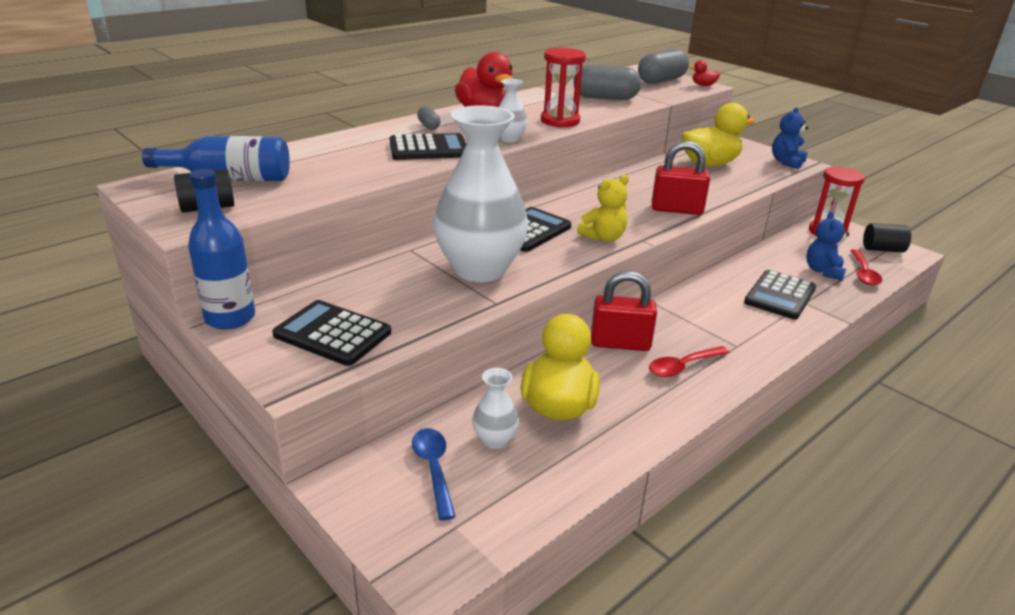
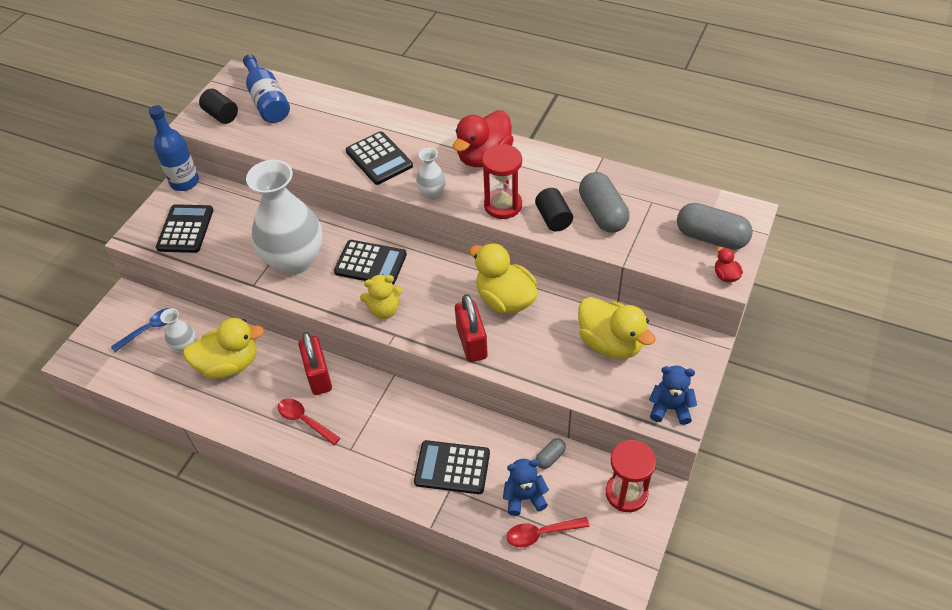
camera: 70 degrees right, 20 degrees up
grey capsule [417,106,440,130] -> grey capsule moved to [535,438,566,469]
yellow teddy bear [577,175,629,242] -> yellow teddy bear turned 45 degrees counterclockwise [360,274,403,319]
black cylinder [863,223,911,253] -> black cylinder moved to [535,188,573,232]
none -> yellow duck [469,243,538,314]

